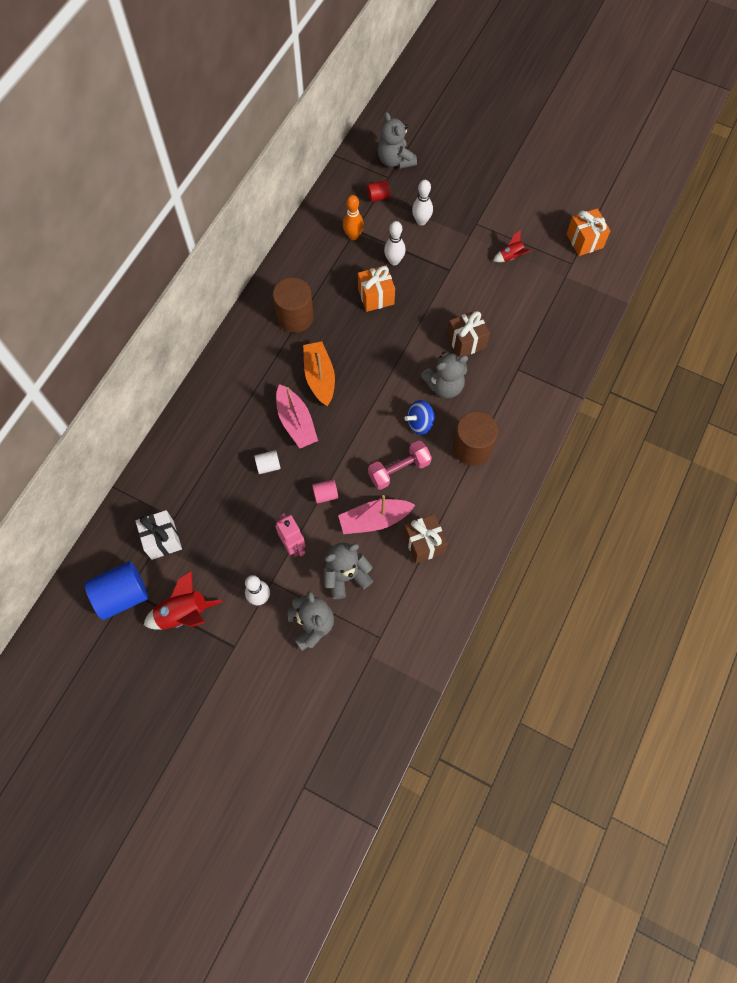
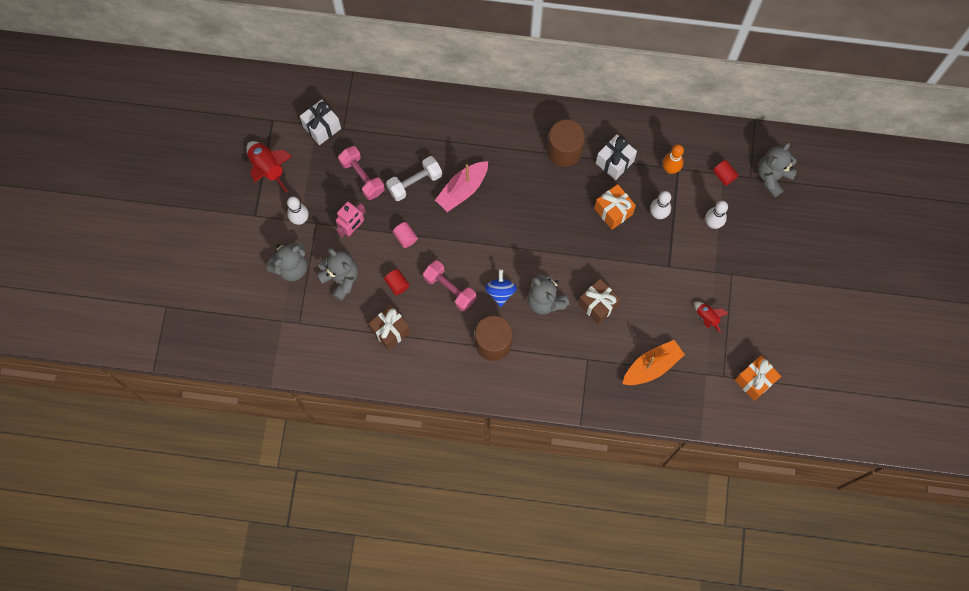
camera: 70 degrees right, 5 degrees up
blue cylinder [84,561,148,620] -> none
white cylinder [254,450,281,474] -> white dumbbell [386,156,442,201]
orange boat [303,341,335,406] -> orange boat moved to [623,340,685,385]
pink boat [338,495,415,534] -> red cylinder [384,269,410,295]
blue spinning top [404,400,436,435] -> blue spinning top turned 45 degrees clockwise [485,269,517,307]
none -> pink dumbbell [338,146,385,200]
none -> white gift [596,134,637,180]

